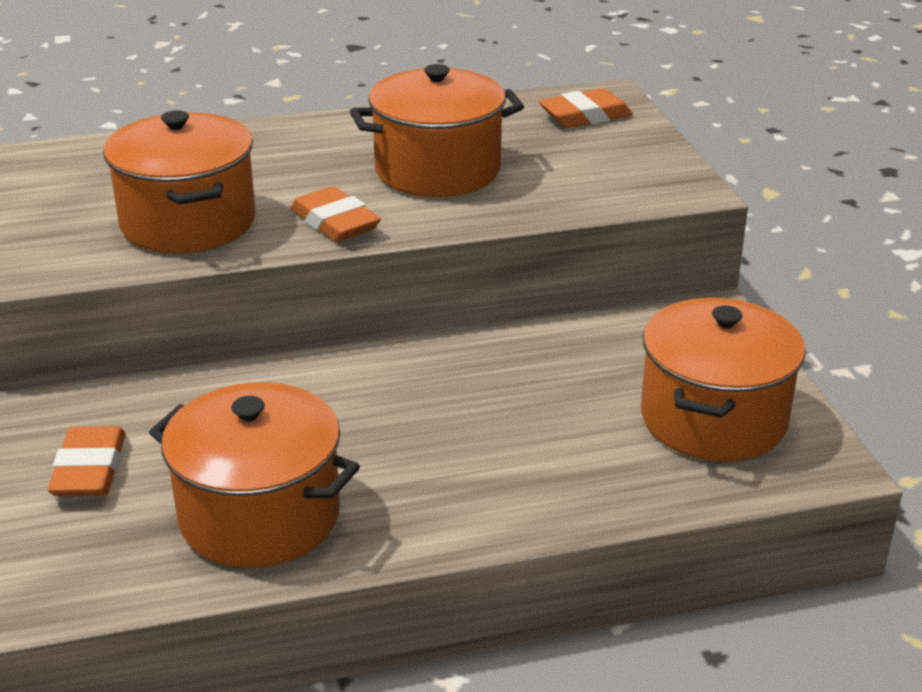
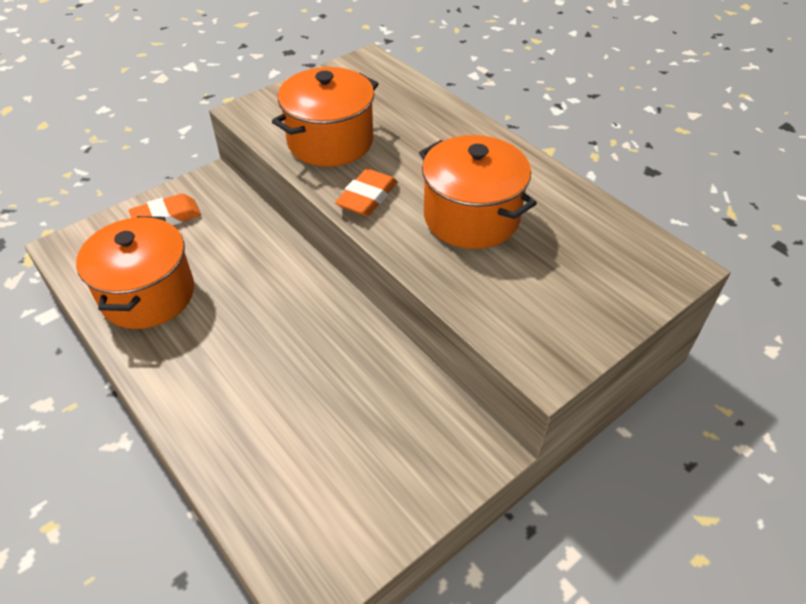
camera: 65 degrees right, 15 degrees up
orange eraser [539,88,633,128] -> none
orange pot [641,298,806,461] -> none

